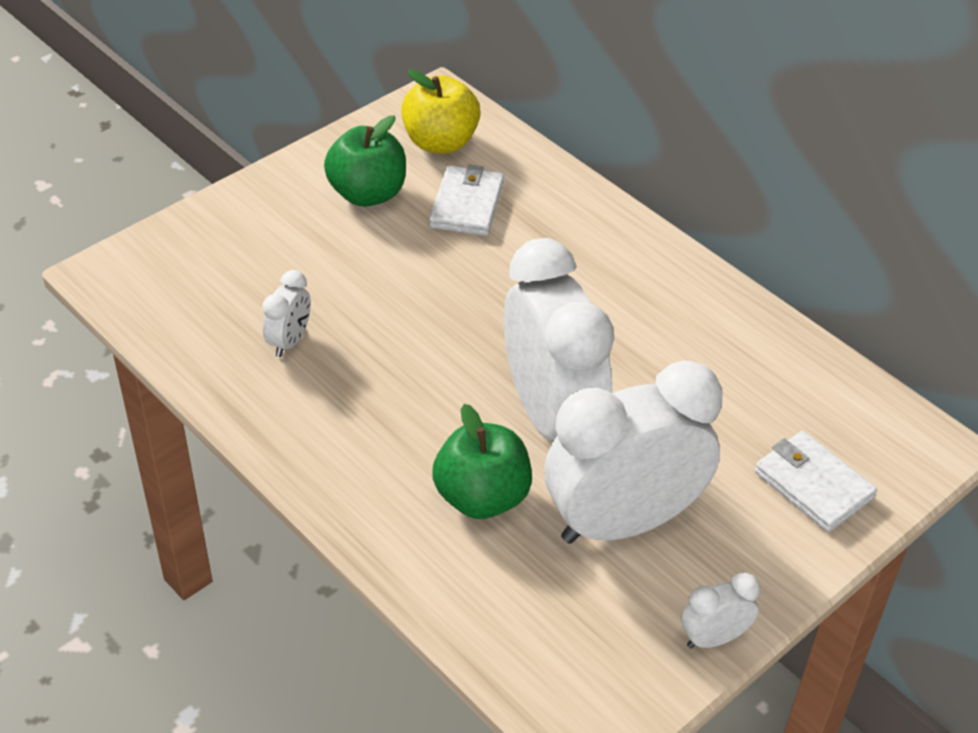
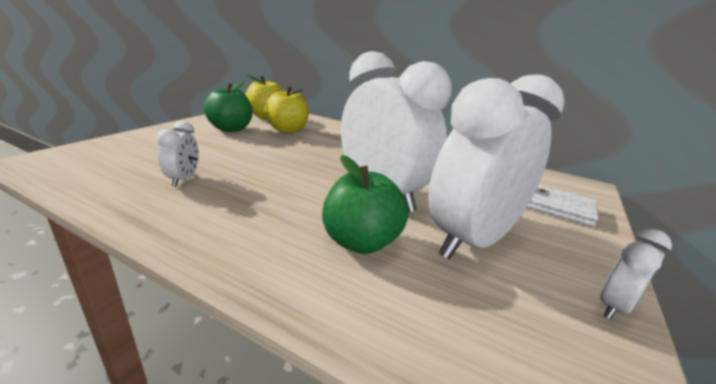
camera: 20 degrees left, 20 degrees down
white wallet [429,164,504,236] -> yellow apple [264,86,309,133]

